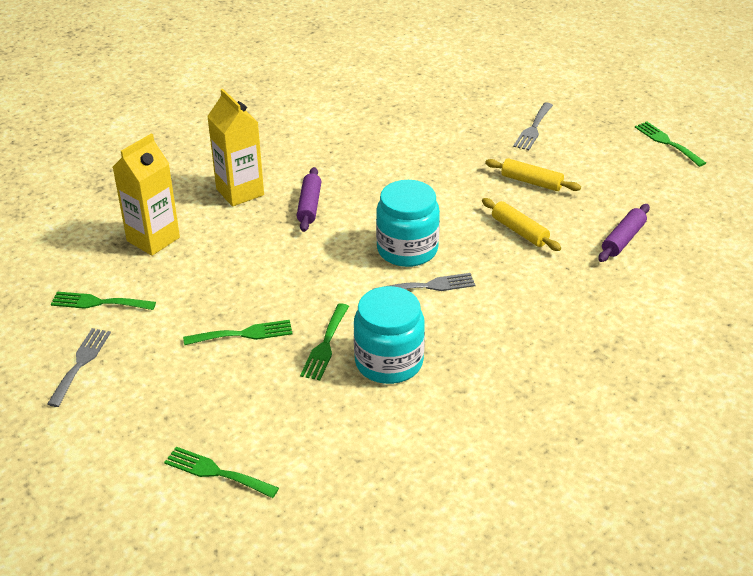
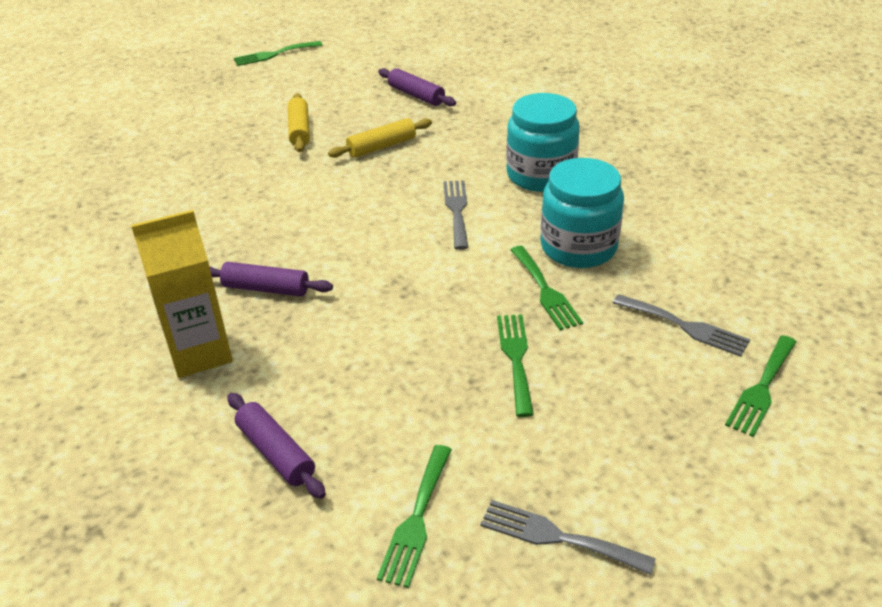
camera: 80 degrees left, 0 degrees up
yellow carton [113,133,180,256] -> purple rolling pin [227,393,326,499]
green fork [300,303,349,380] -> green fork turned 45 degrees clockwise [510,246,583,330]
turquoise jar [376,180,440,267] -> turquoise jar moved to [506,93,580,192]
yellow rolling pin [485,158,581,191] -> yellow rolling pin turned 45 degrees counterclockwise [288,93,310,152]
grey fork [513,103,553,150] -> grey fork moved to [613,294,750,357]

